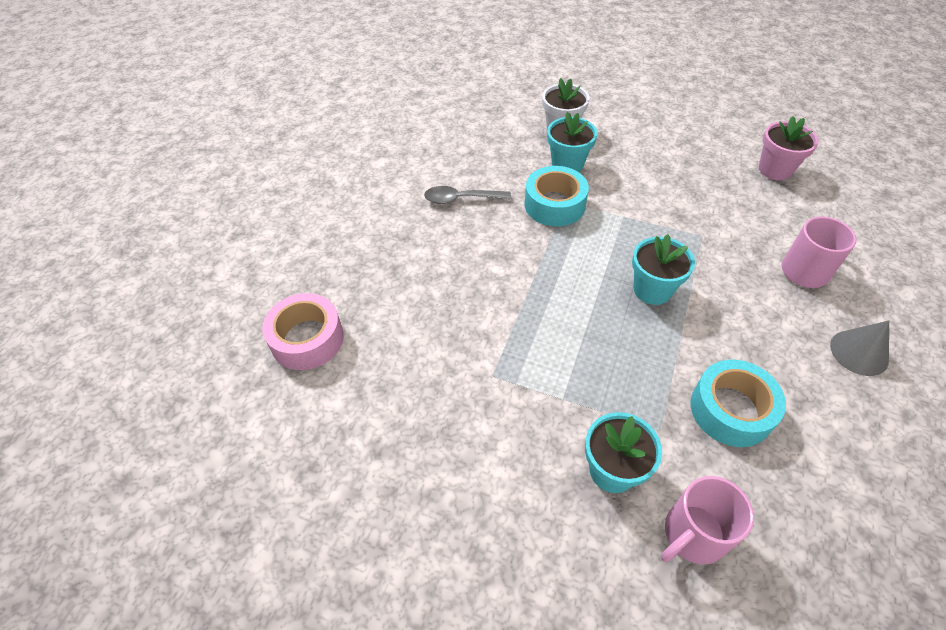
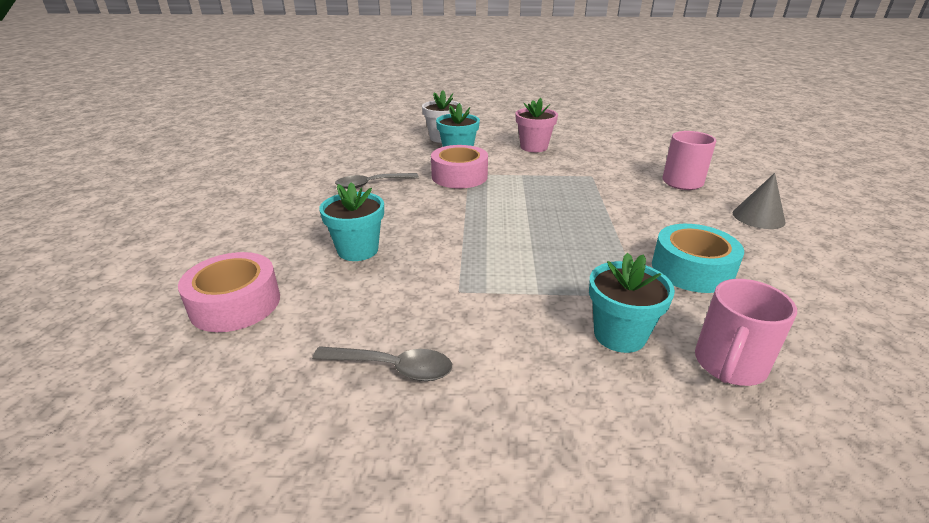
camera: 20 degrees left, 20 degrees down
turquoise tape [525,166,589,227] -> pink tape [431,145,488,188]
turquoise flower pot [632,234,695,305] -> turquoise flower pot moved to [319,182,384,261]
pink flower pot [759,116,819,180] -> pink flower pot moved to [516,98,558,152]
none -> grey spoon [312,346,452,381]

